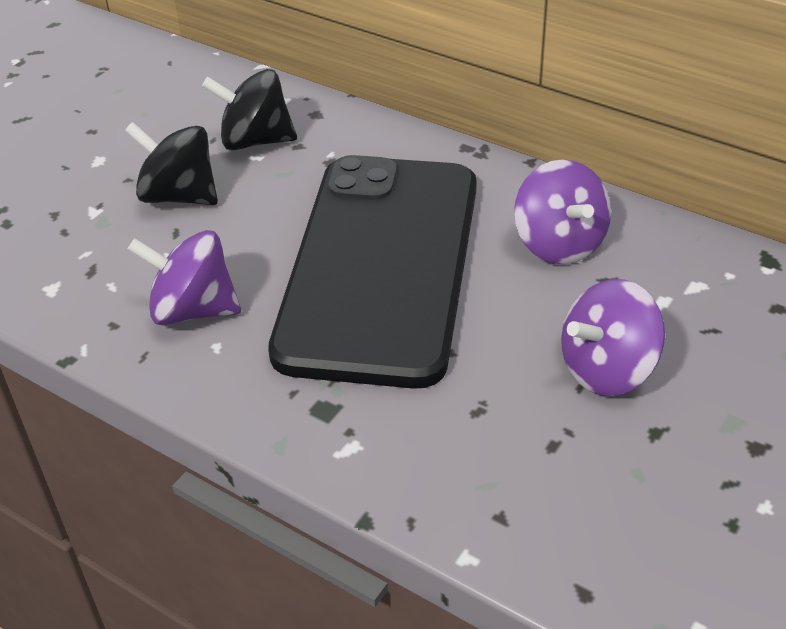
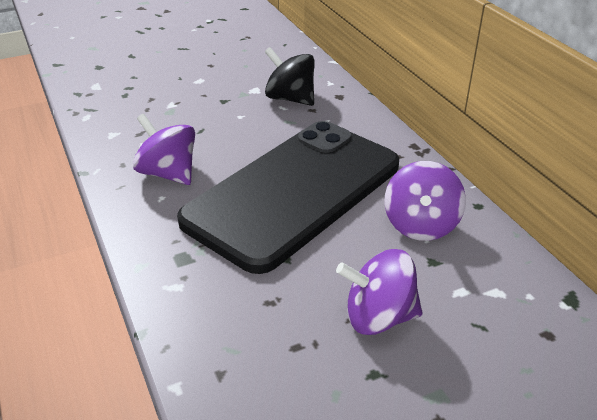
camera: 30 degrees right, 5 degrees down
black spinning top [125,122,218,205] -> none

